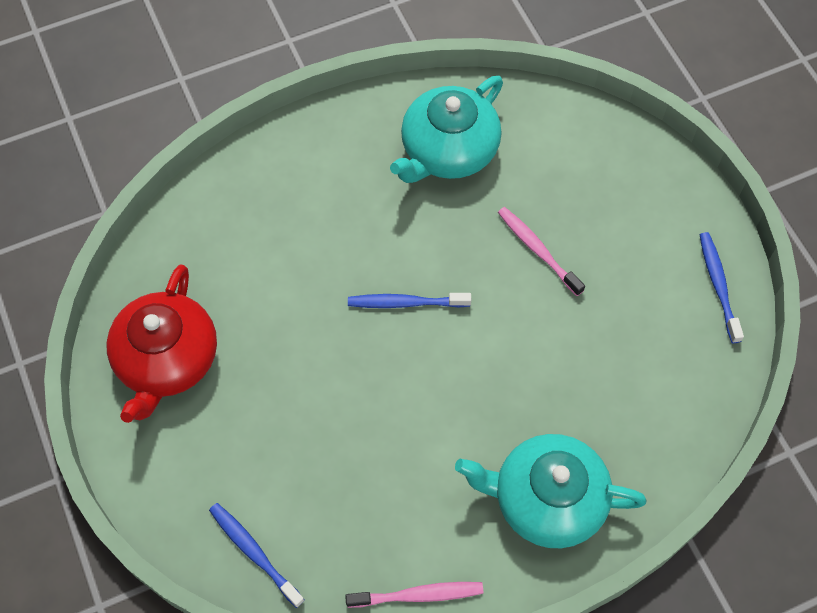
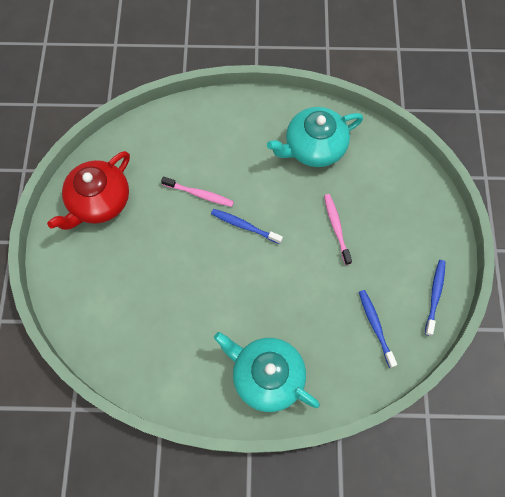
camera: 25 degrees right, 5 degrees up
blue toothbrush [209,503,305,608] -> blue toothbrush moved to [359,290,397,368]
pink toothbrush [345,582,484,608] -> pink toothbrush moved to [161,177,234,207]

